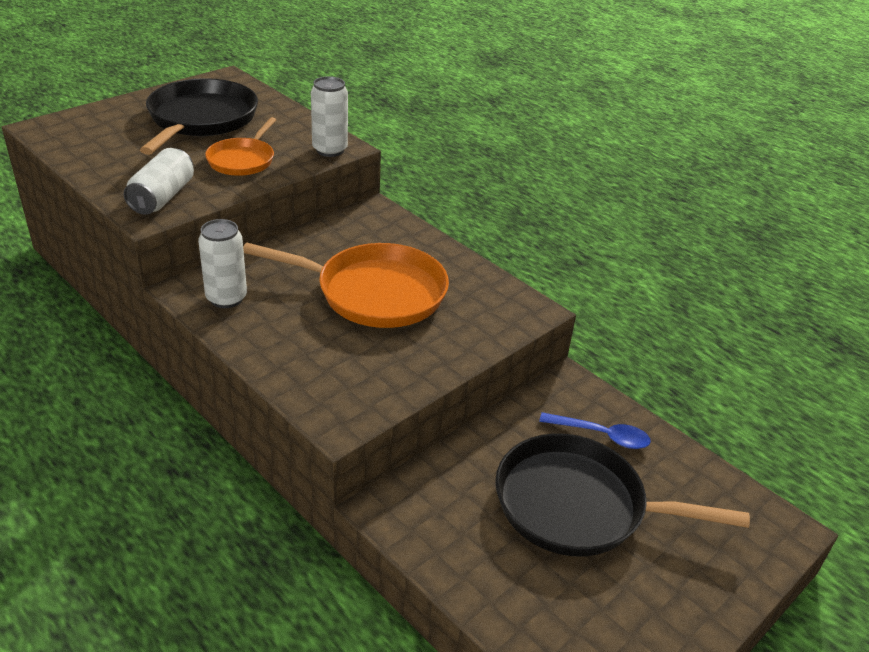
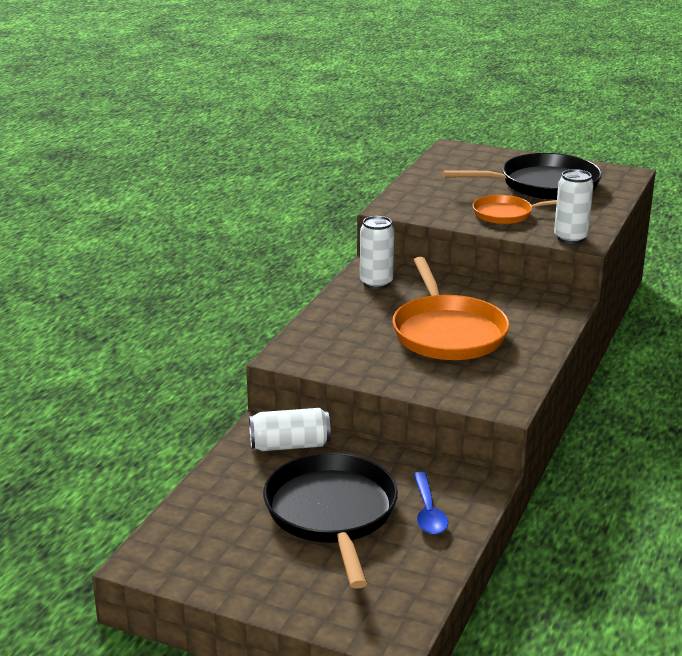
camera: 70 degrees right, 10 degrees down
white can [124,148,194,215] -> white can moved to [249,408,331,451]

